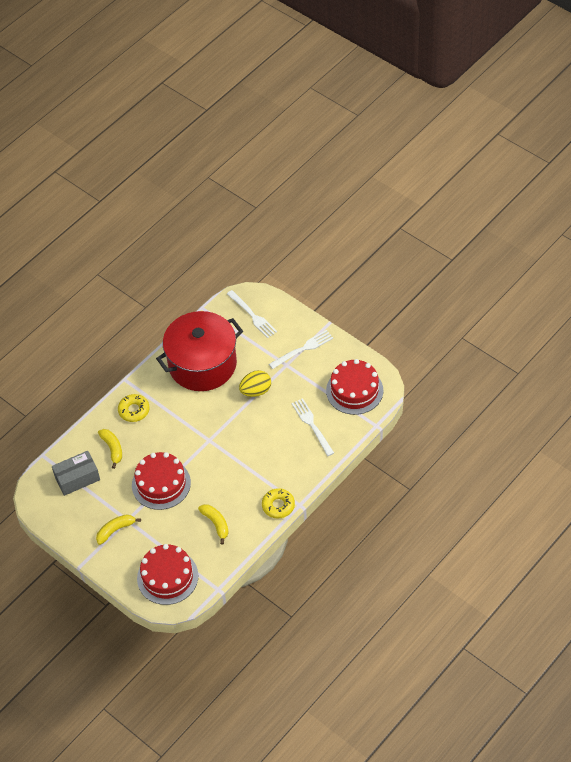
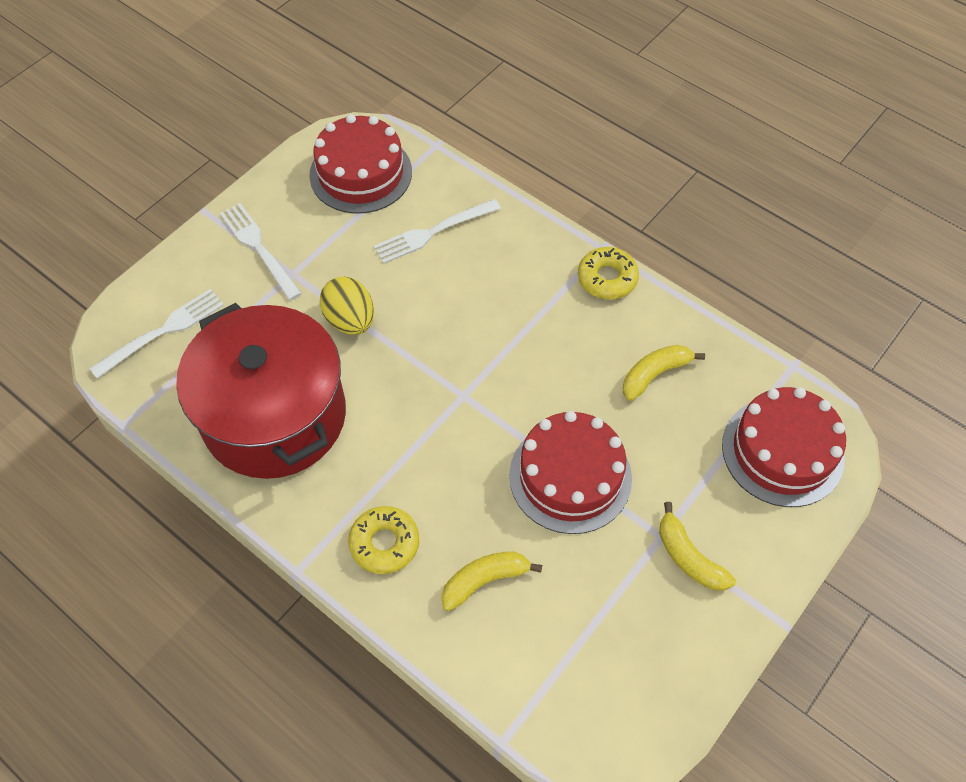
camera: 95 degrees left, 5 degrees up
grey box [52,451,100,496] -> none

